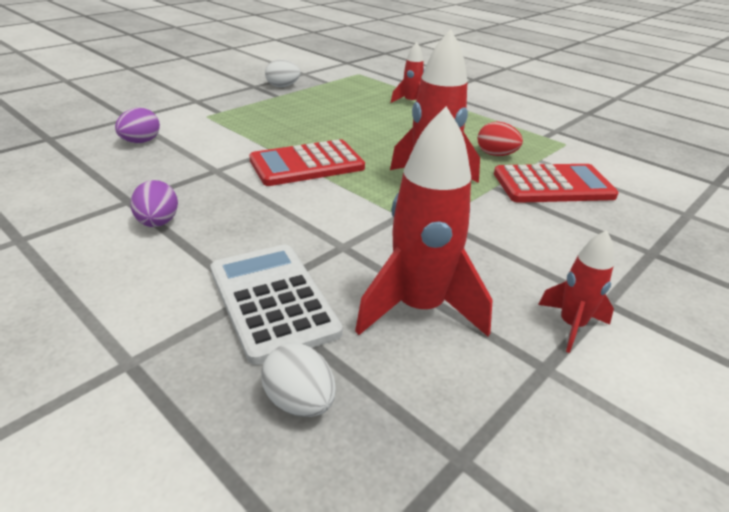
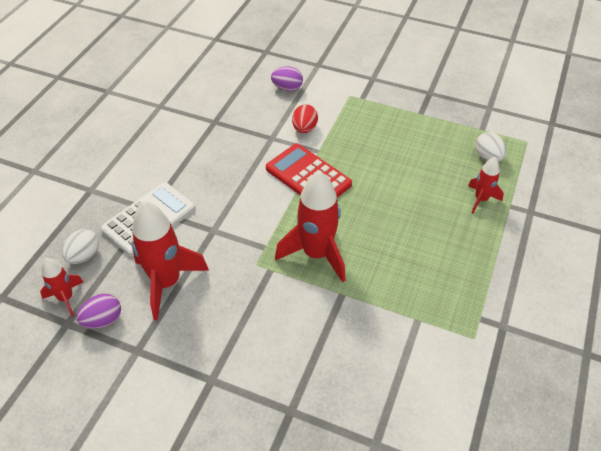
camera: 70 degrees right, 15 degrees up
purple egg [130,180,178,227] -> purple egg moved to [76,294,121,329]
white egg [265,59,300,87] -> white egg moved to [475,132,506,161]
red egg [478,121,523,156] -> red egg moved to [292,104,318,133]
red calculator [494,164,619,203] -> none
red rocket [538,230,614,353] -> red rocket moved to [40,258,83,317]

